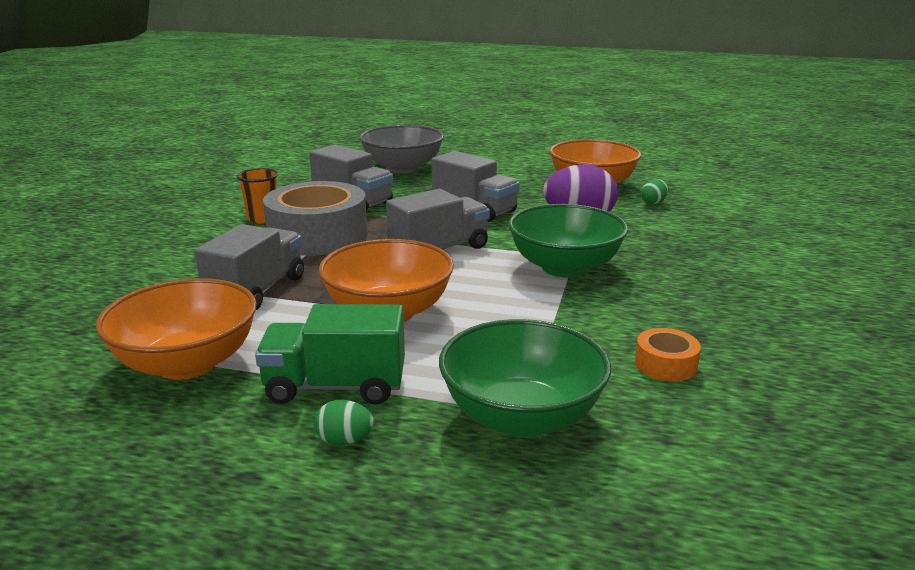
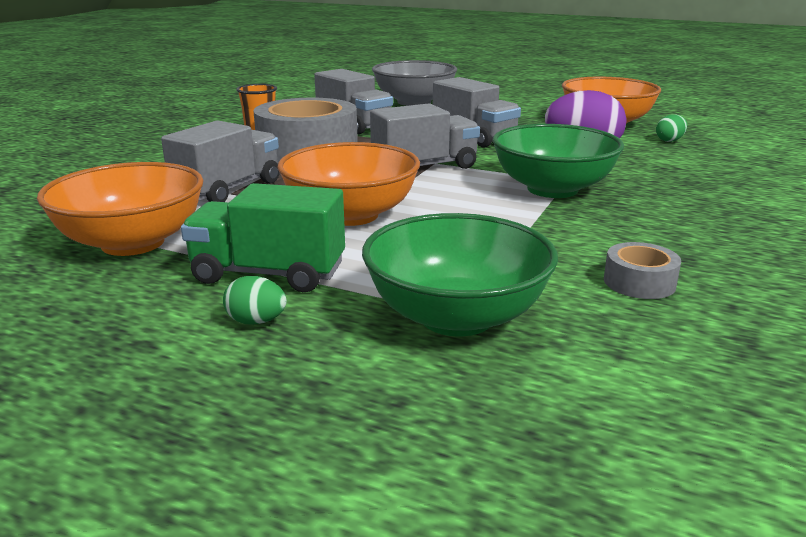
camera: 10 degrees right, 0 degrees up
orange tape [635,328,701,381] -> grey tape [604,242,681,299]

